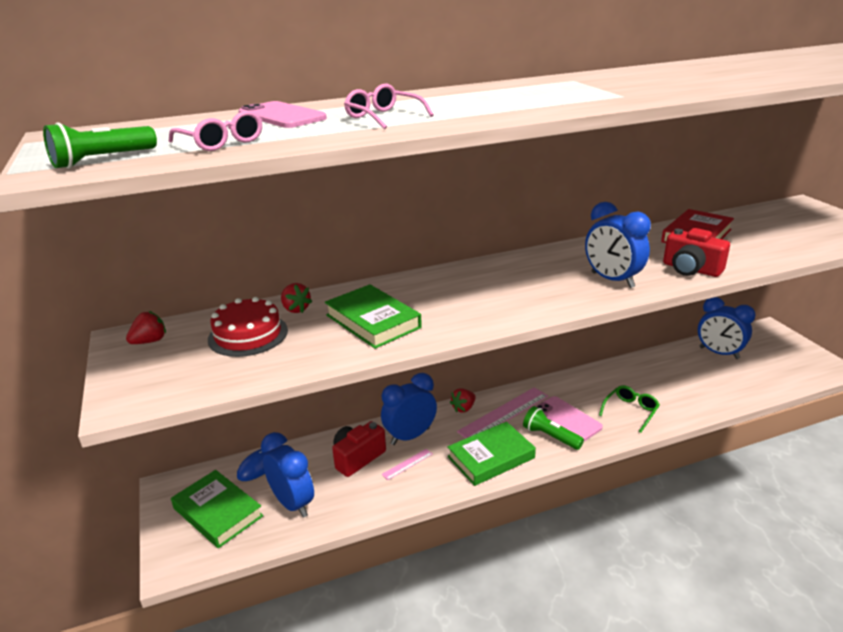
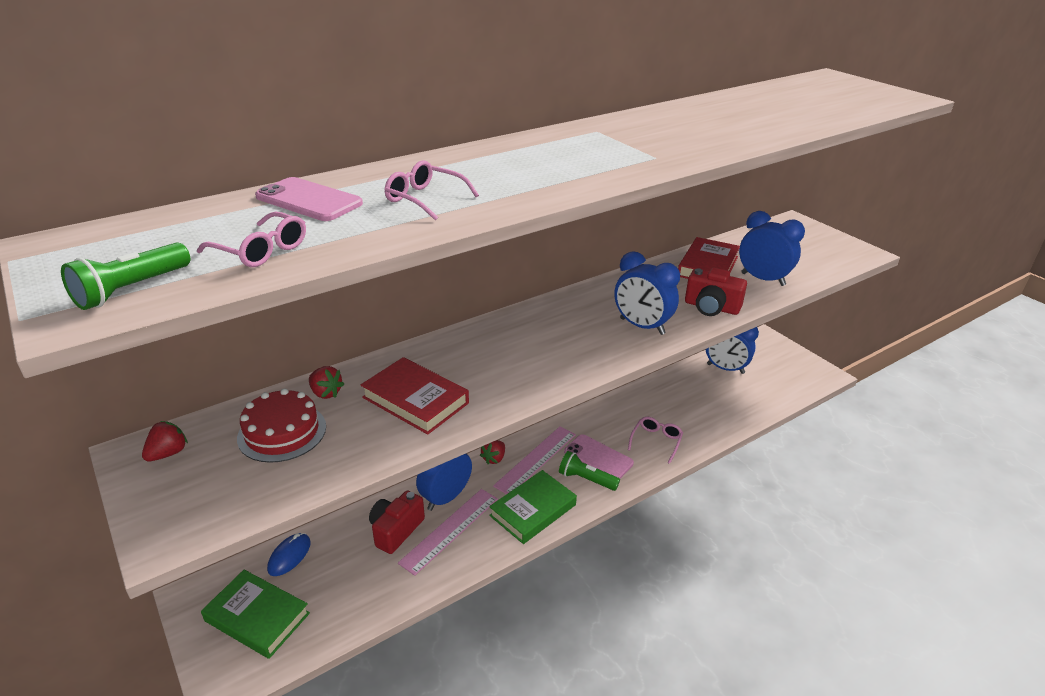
camera: 15 degrees left, 5 degrees up
blue clock [261,432,314,518] -> blue clock moved to [739,211,805,286]
green book [325,284,422,349] -> red book [361,357,469,435]
pink ruler [381,449,432,480] -> pink ruler [398,489,498,576], size x2.09
green glasses [599,385,660,433] -> pink glasses [628,417,683,464]

